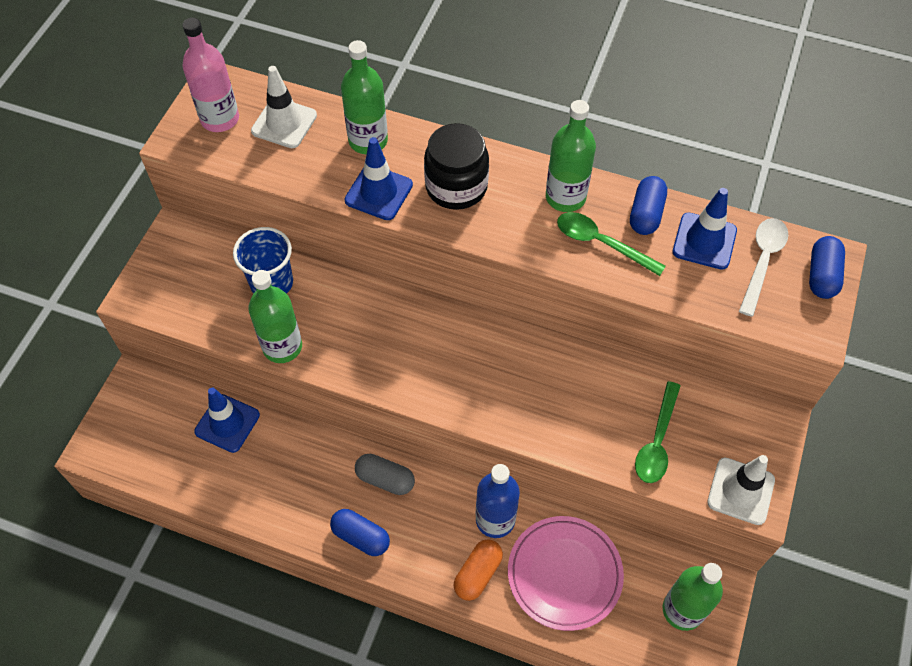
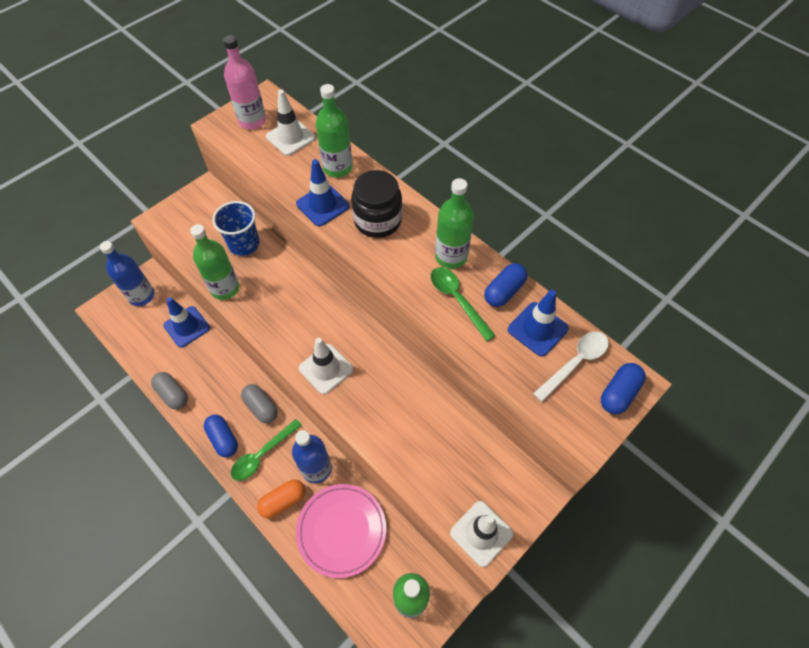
camera: 25 degrees right, 0 degrees up
green spoon [635,381,680,483] -> green spoon moved to [231,419,302,481]
none -> blue bottle [100,241,154,306]
none -> grey capsule [151,372,188,410]
none -> white traffic cone [299,338,353,395]

